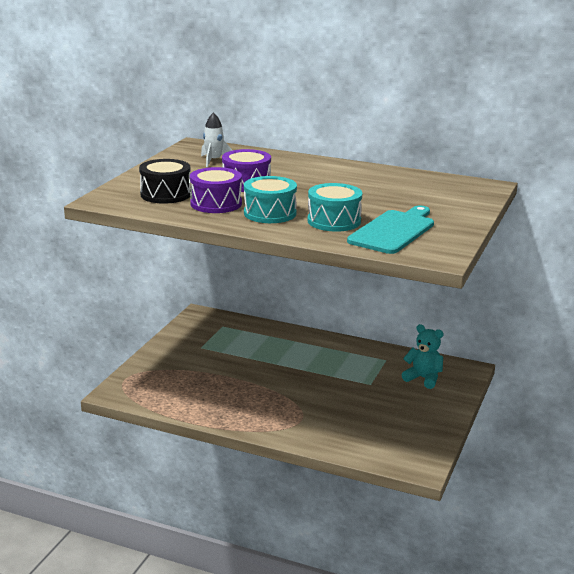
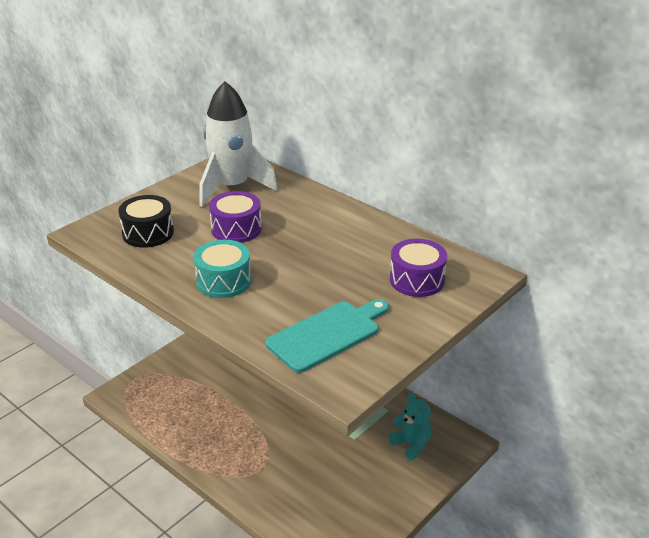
camera: 20 degrees right, 10 degrees up
purple drum [190,167,242,213] -> purple drum moved to [390,239,447,297]
white rocket [201,112,233,167] -> white rocket [199,81,278,207], size x2.23
turquoise drum [307,183,362,232] -> none

